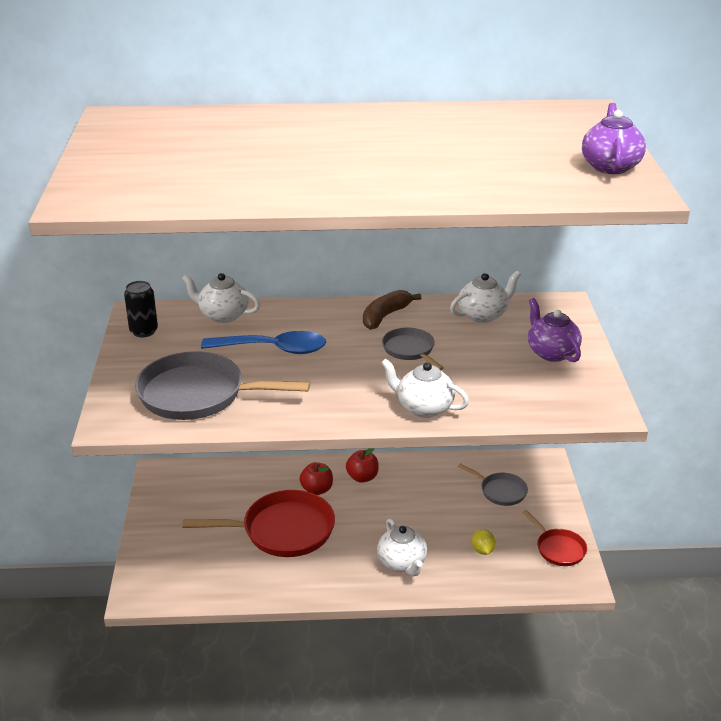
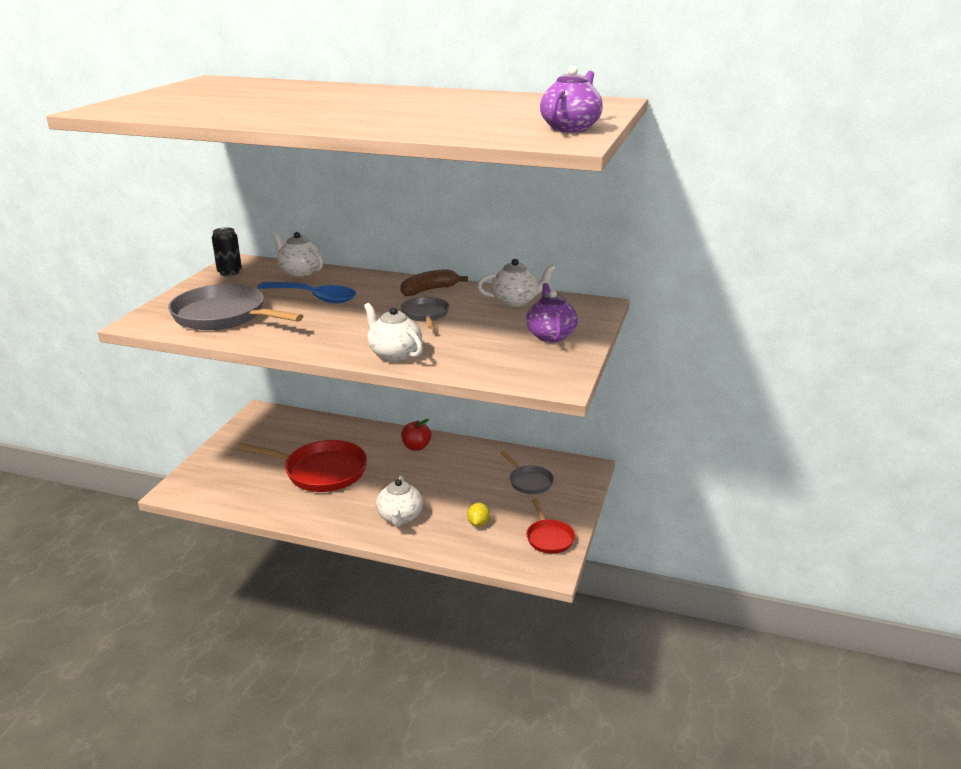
camera: 20 degrees right, 5 degrees down
red apple [299,462,333,495] -> none

